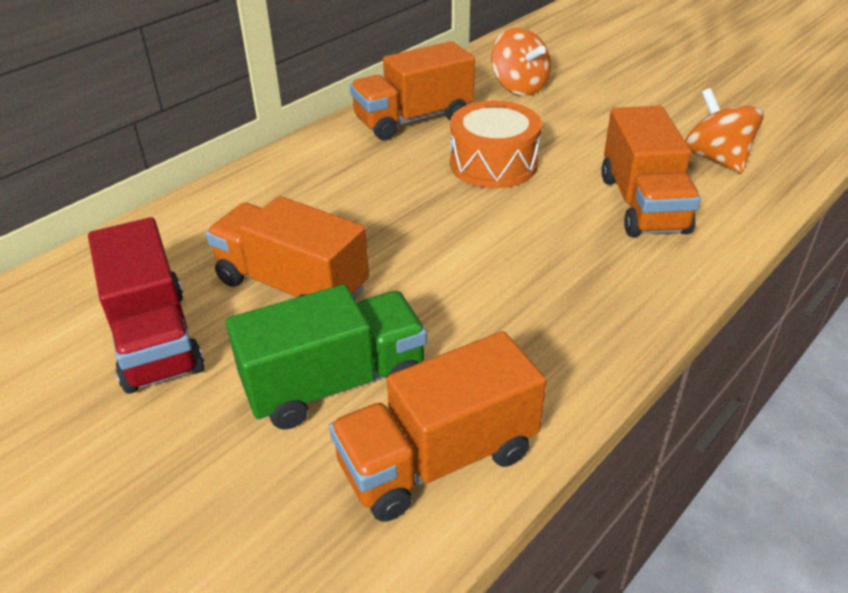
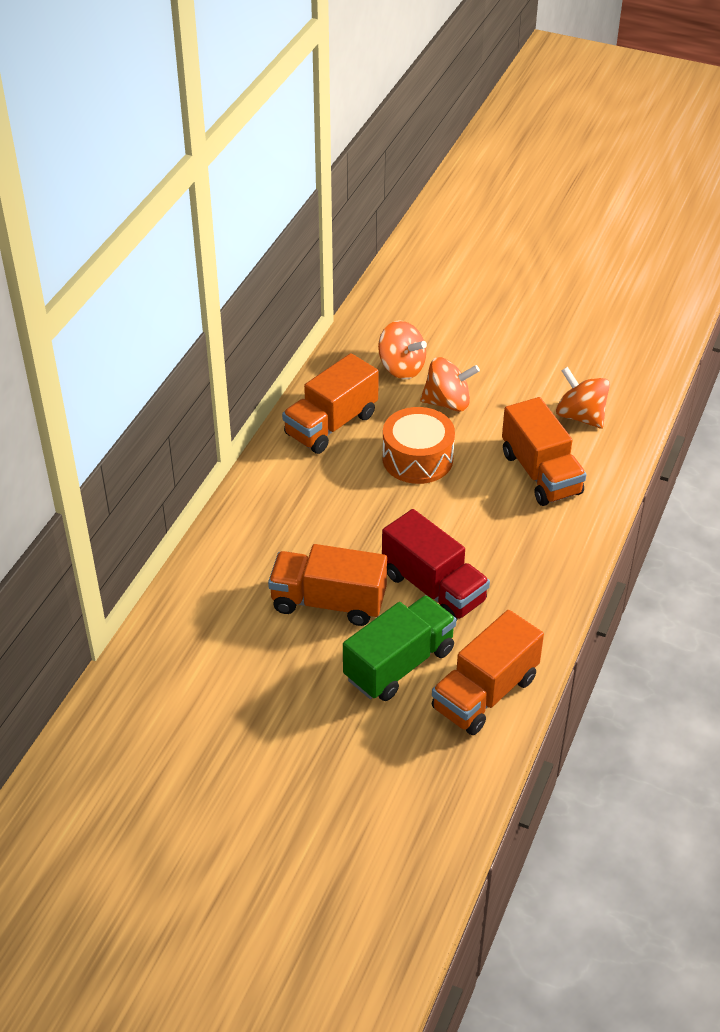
camera: 20 degrees left, 5 degrees up
red truck [88,217,204,394] -> red truck moved to [382,509,490,621]
none -> orange spinning top [420,357,480,412]

